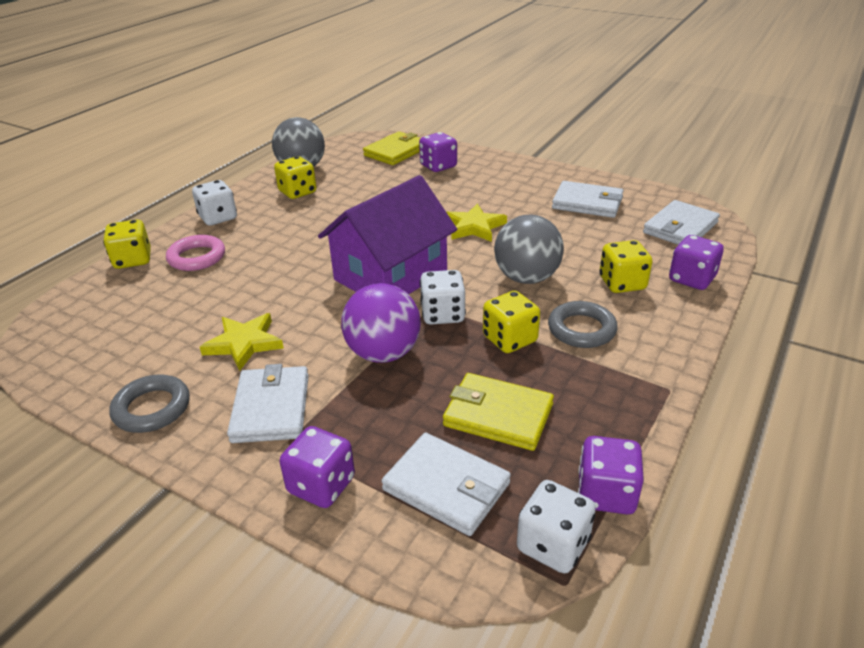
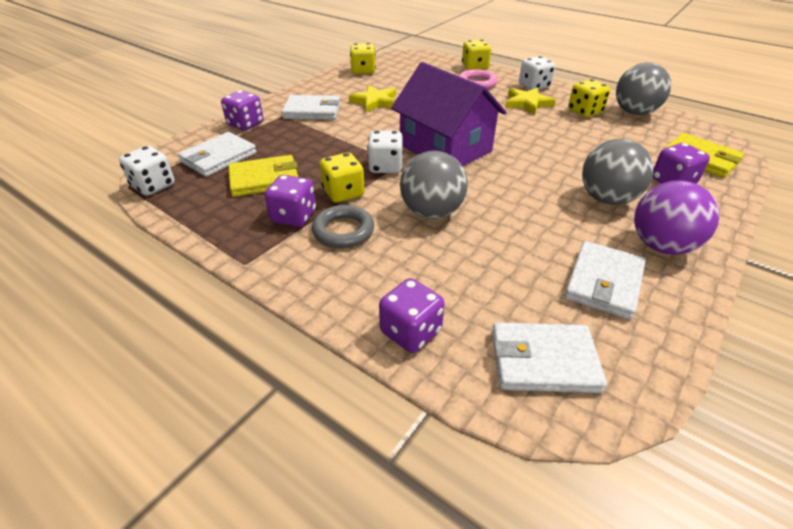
camera: 95 degrees right, 5 degrees up
grey ring [109,375,190,433] -> none
purple ball [341,283,421,363] -> purple ball moved to [634,181,719,255]
yellow wallet [443,373,554,451] -> yellow wallet turned 45 degrees clockwise [228,155,298,197]
yellow star [447,204,507,242] -> yellow star moved to [505,87,556,115]
purple dice [578,436,644,514] -> purple dice moved to [265,175,316,227]
yellow dice [599,240,652,293] -> yellow dice moved to [350,43,376,74]
white wallet [643,200,720,245] -> white wallet turned 45 degrees counterclockwise [492,322,607,393]
none -> grey ball [582,139,654,205]

